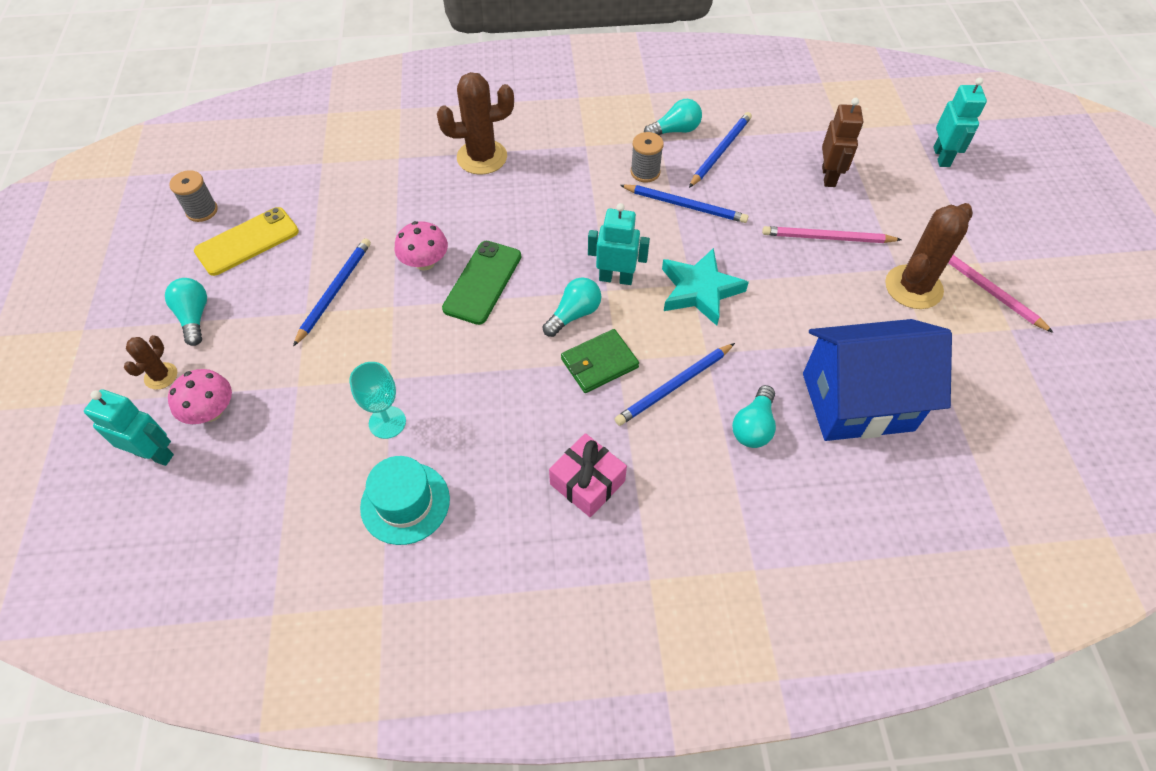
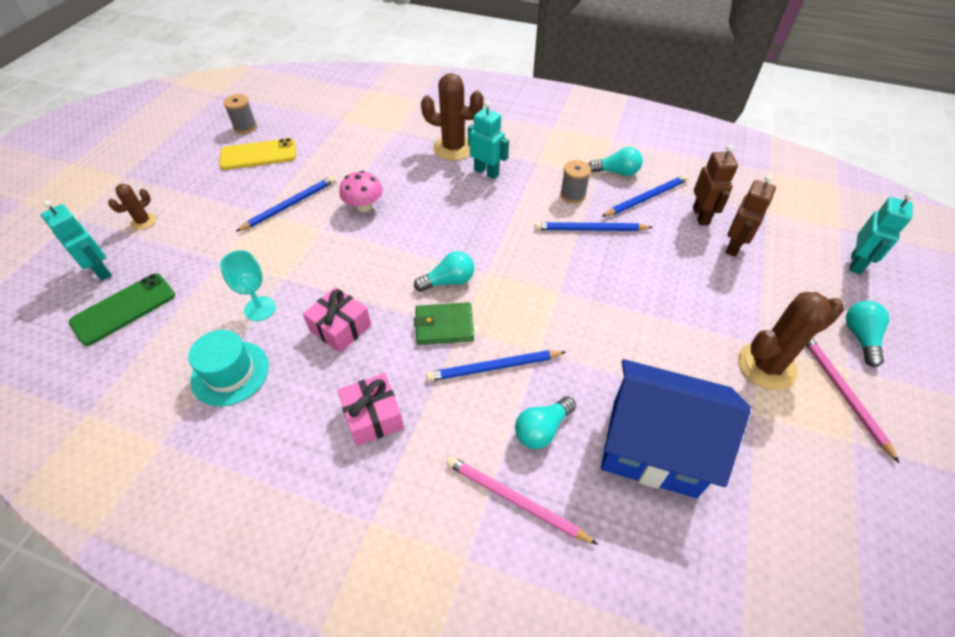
camera: 25 degrees right, 5 degrees down
turquoise light bulb [165,278,207,346] -> turquoise light bulb moved to [846,301,889,367]
pink mushroom [168,369,232,424] -> none
green phone [442,241,521,325] -> green phone moved to [69,273,175,346]
turquoise robot [588,203,650,285] -> turquoise robot moved to [468,101,509,179]
blue pencil [620,185,748,223] -> blue pencil turned 135 degrees clockwise [534,222,653,231]
turquoise star [662,248,749,326] -> none
pink pencil [762,226,902,243] -> pink pencil moved to [446,456,598,545]
none -> pink gift [303,287,371,353]
none -> brown robot [693,145,738,225]

